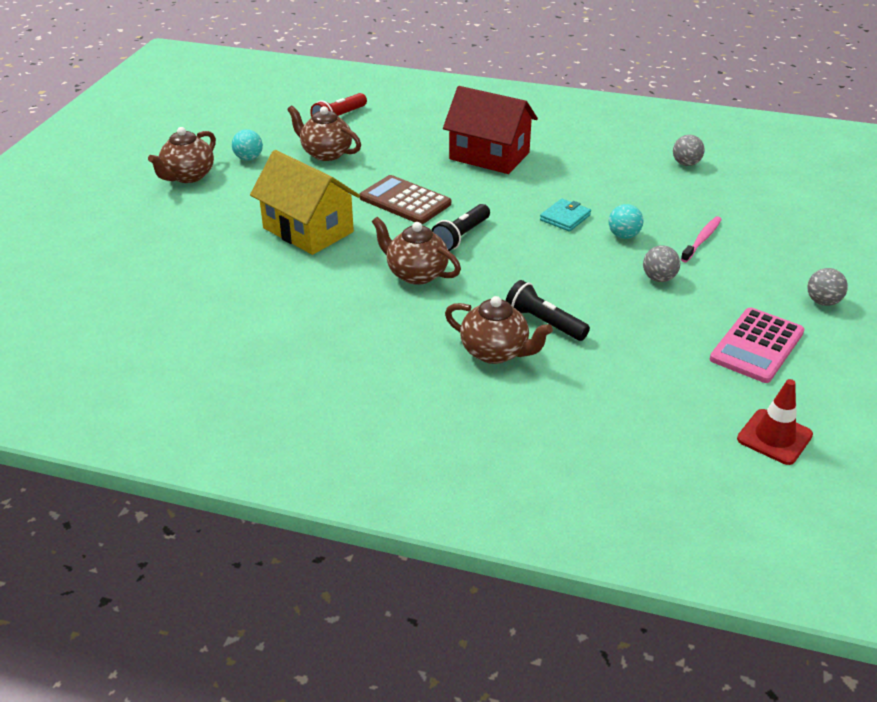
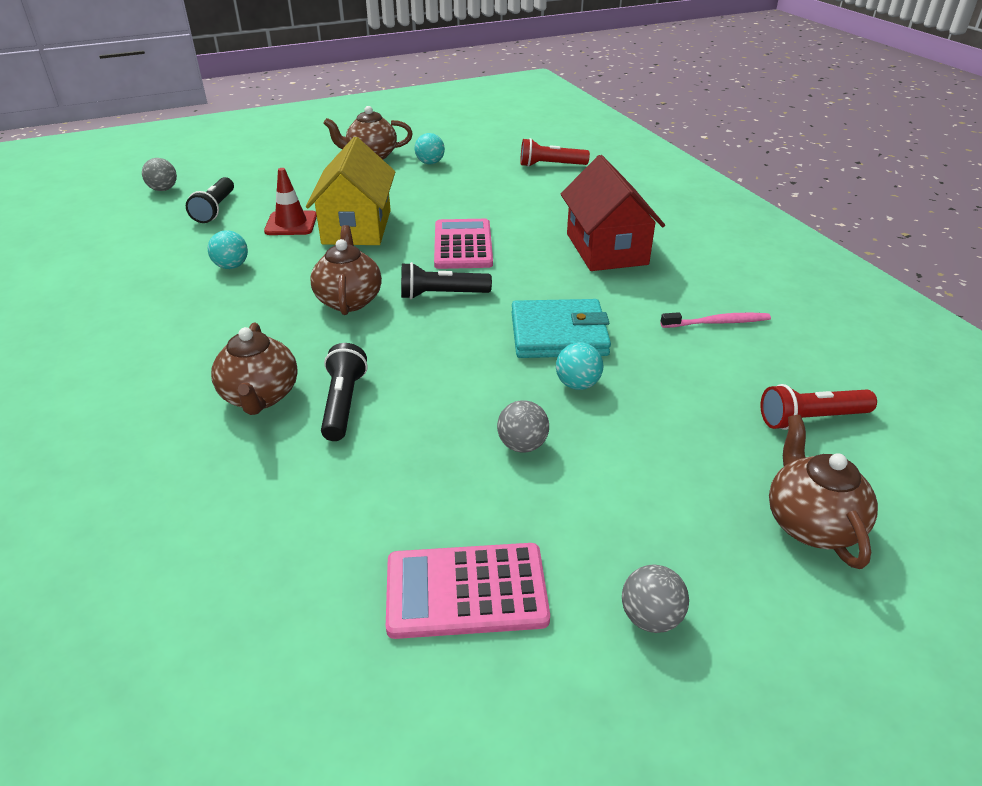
camera: 50 degrees right, 0 degrees up
brown teapot [287,105,361,161] -> brown teapot moved to [769,415,878,569]
brown calculator [359,175,451,224] -> pink calculator [434,219,493,269]
turquoise wallet [540,199,591,232] -> turquoise wallet [512,299,611,358], size x1.74
grey ball [673,135,705,166] -> grey ball moved to [142,158,177,191]
pink toothbrush [681,216,722,262] -> pink toothbrush moved to [661,312,771,328]
red traffic cone [737,379,813,465] -> red traffic cone moved to [264,168,317,235]
none -> black flashlight [186,177,234,223]
none -> turquoise ball [208,230,248,269]
none -> red flashlight [761,384,877,430]

